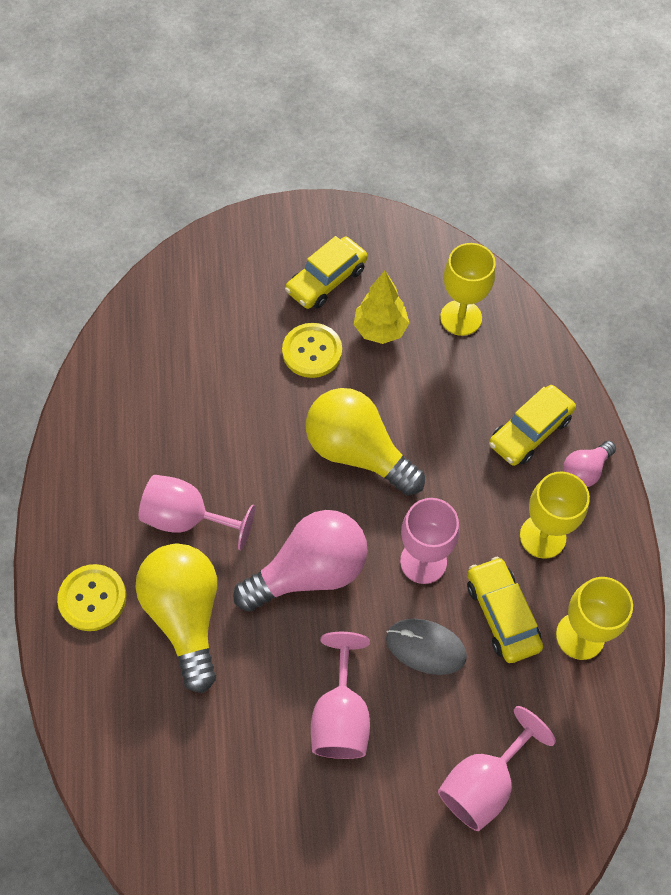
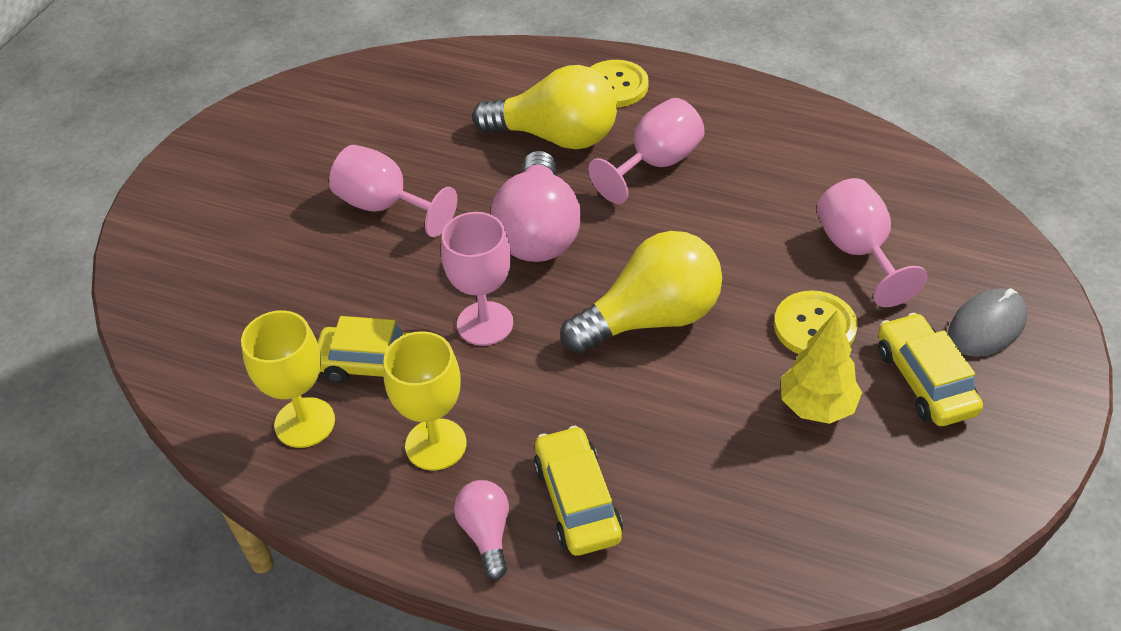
camera: 120 degrees right, 15 degrees down
grey mouse [386,619,467,675] -> grey mouse moved to [948,288,1027,357]
pink goblet [438,706,556,831] -> pink goblet moved to [817,178,927,307]
yellow goblet [440,243,496,336] -> none

